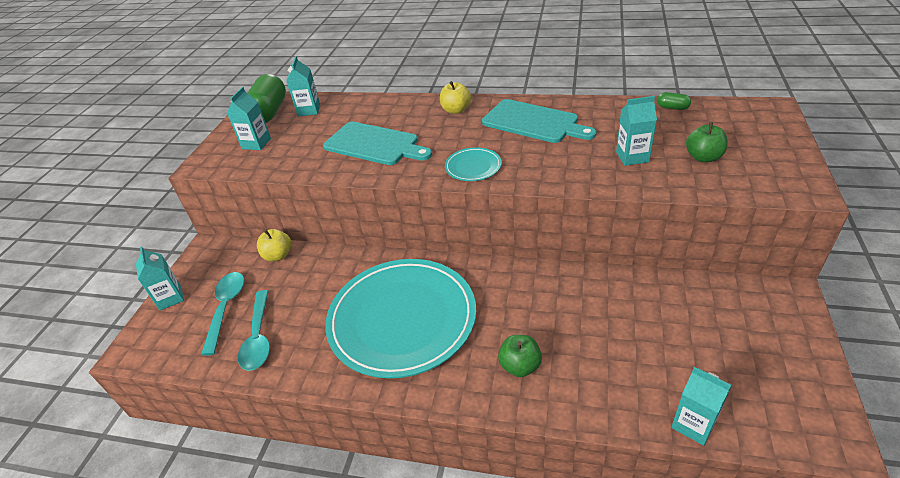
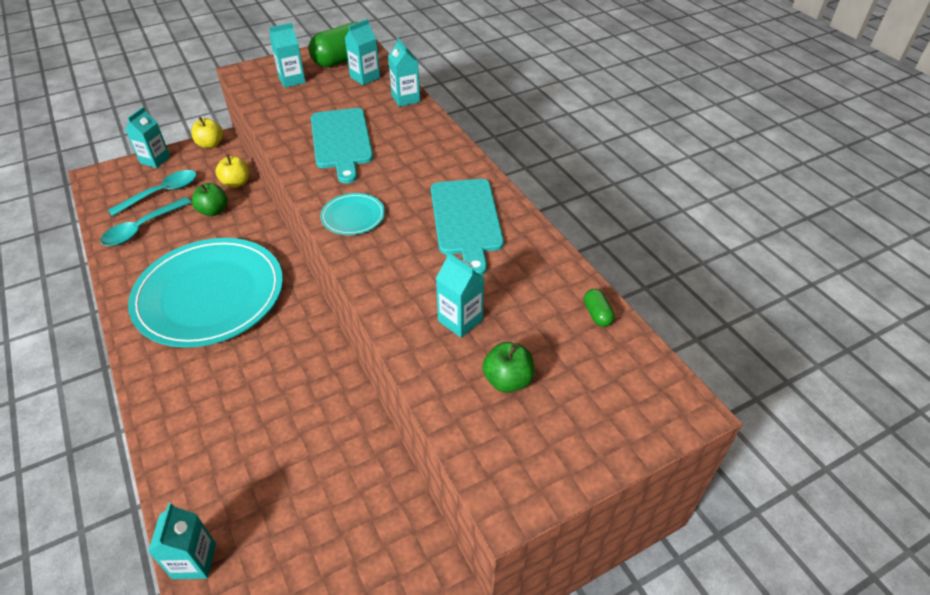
camera: 45 degrees right, 5 degrees up
yellow apple [440,81,471,114] -> yellow apple moved to [191,117,223,148]
green apple [498,335,542,377] -> green apple moved to [192,183,228,216]
none -> turquoise carton [388,38,420,107]

